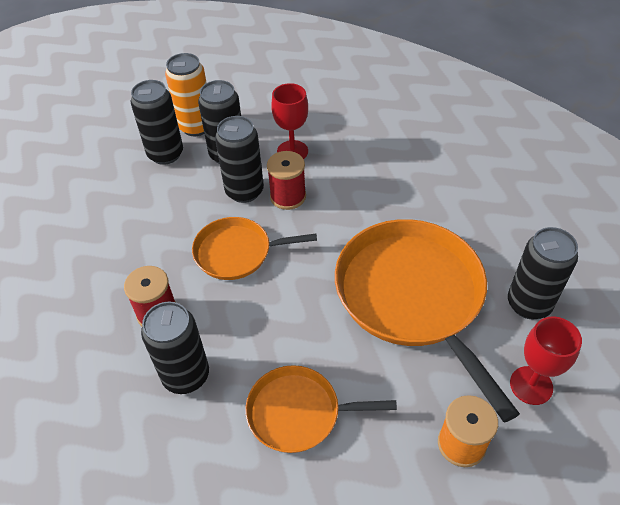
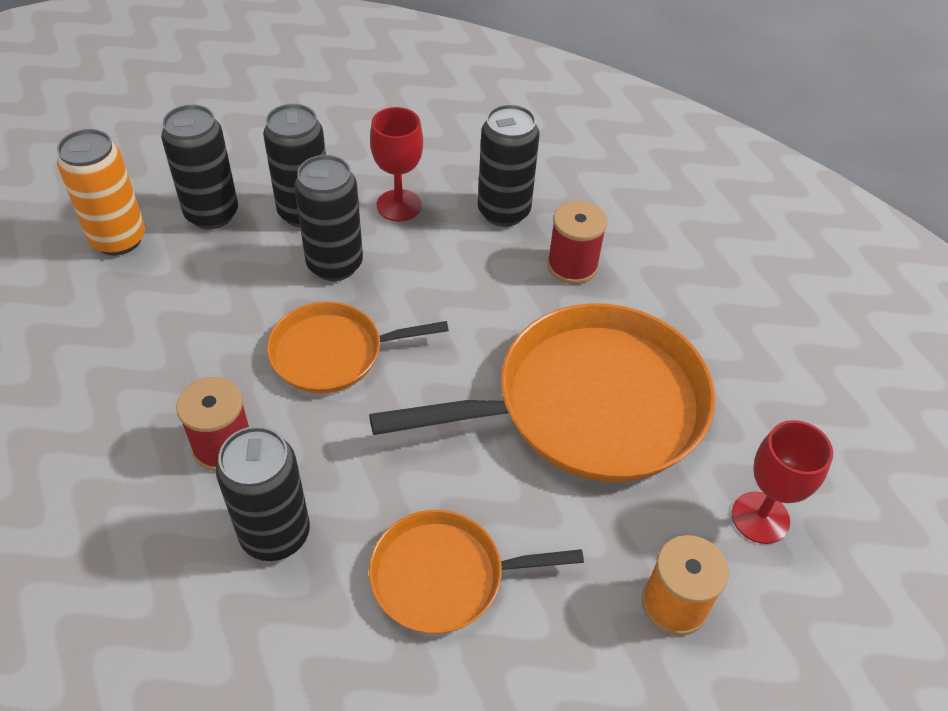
camera: 10 degrees left, 0 degrees up
orange can [165,53,207,136] -> orange can moved to [57,129,145,256]
red spool [267,151,306,210] -> red spool moved to [547,200,607,284]
orange pan [335,219,520,423] -> orange pan turned 105 degrees clockwise [369,303,715,482]
black can [508,227,578,320] -> black can moved to [478,104,539,227]

